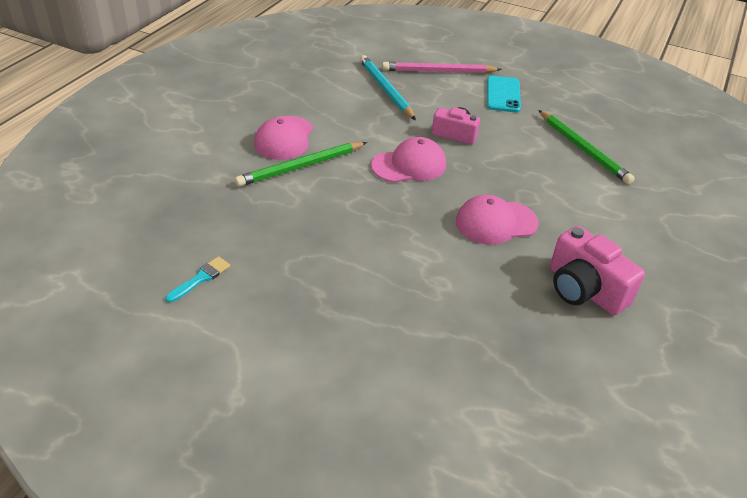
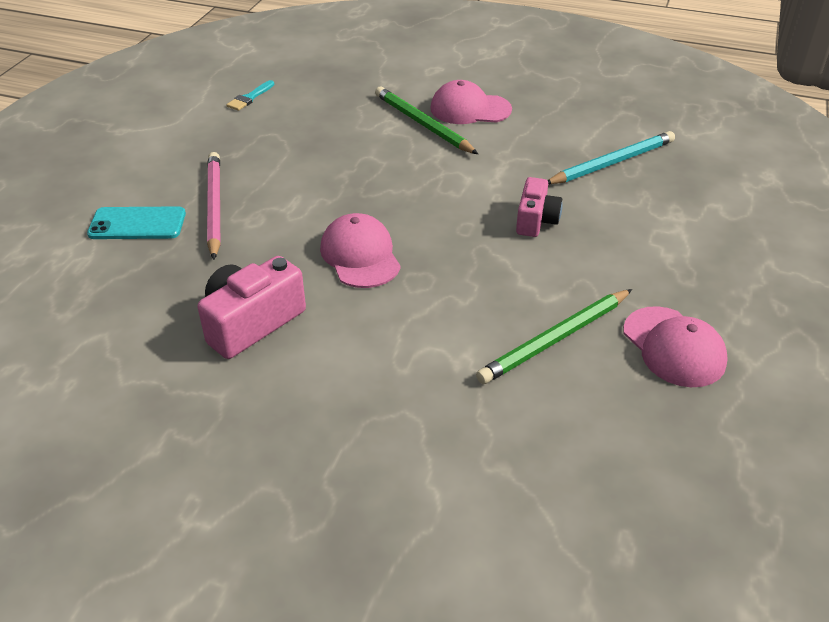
camera: 85 degrees right, 0 degrees up
turquoise brush [165,256,230,303] -> turquoise brush turned 90 degrees clockwise [226,80,274,111]
pink cap [371,137,446,183] -> pink cap moved to [623,306,728,387]
pink pencil [382,62,502,73] -> pink pencil moved to [207,152,220,260]
turquoise phone [487,76,521,112] -> turquoise phone moved to [87,206,186,239]

